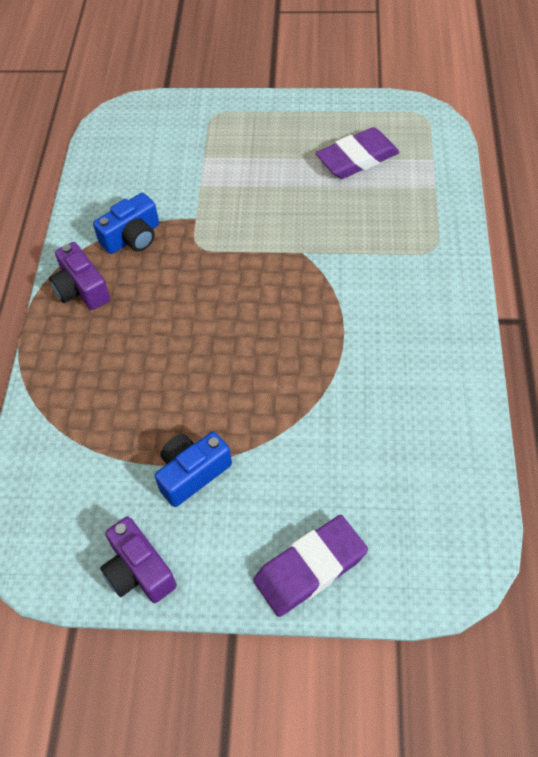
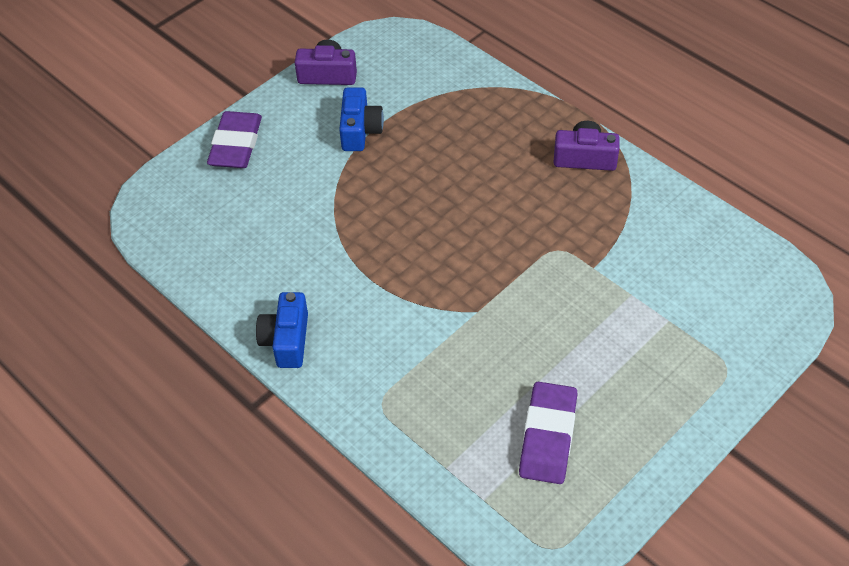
camera: 130 degrees right, 5 degrees down
blue camera [93,193,159,254] -> blue camera moved to [256,292,308,368]

